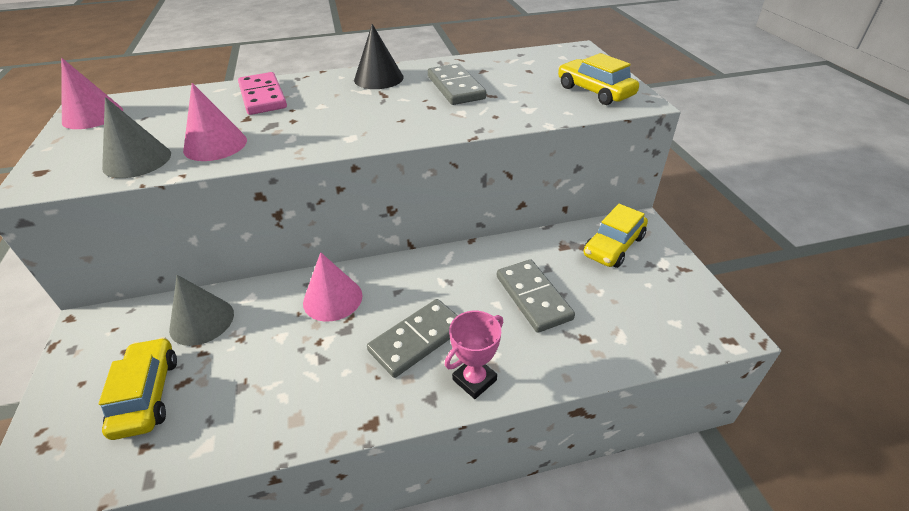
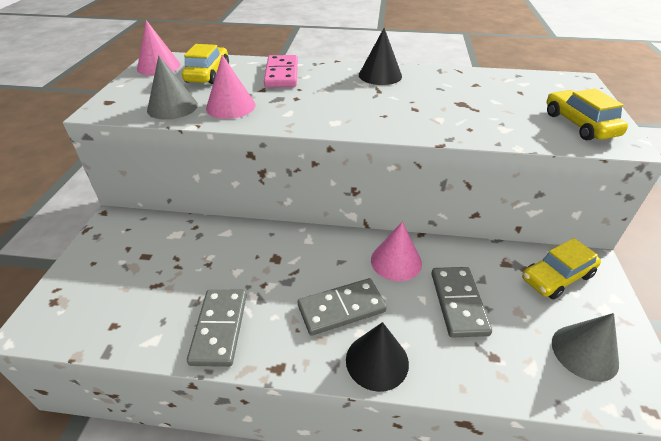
camera: 20 degrees right, 0 degrees up
yellow car [99,337,177,440] -> yellow car moved to [182,44,229,84]
grey cone [169,275,234,346] -> grey cone moved to [552,313,619,382]
pink cone [303,252,363,322] -> pink cone moved to [371,221,422,281]
grey domino [428,64,486,105] -> grey domino moved to [187,289,247,367]
pink trophy [445,311,503,399] -> black cone [346,322,409,392]

